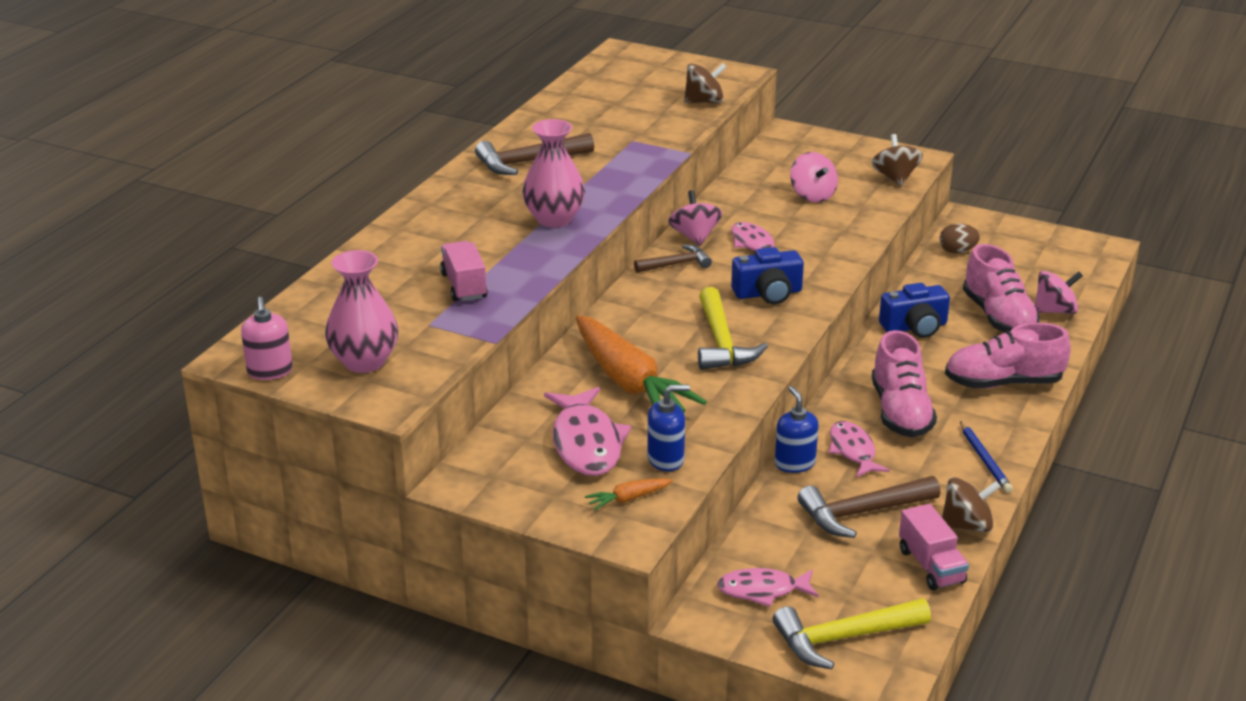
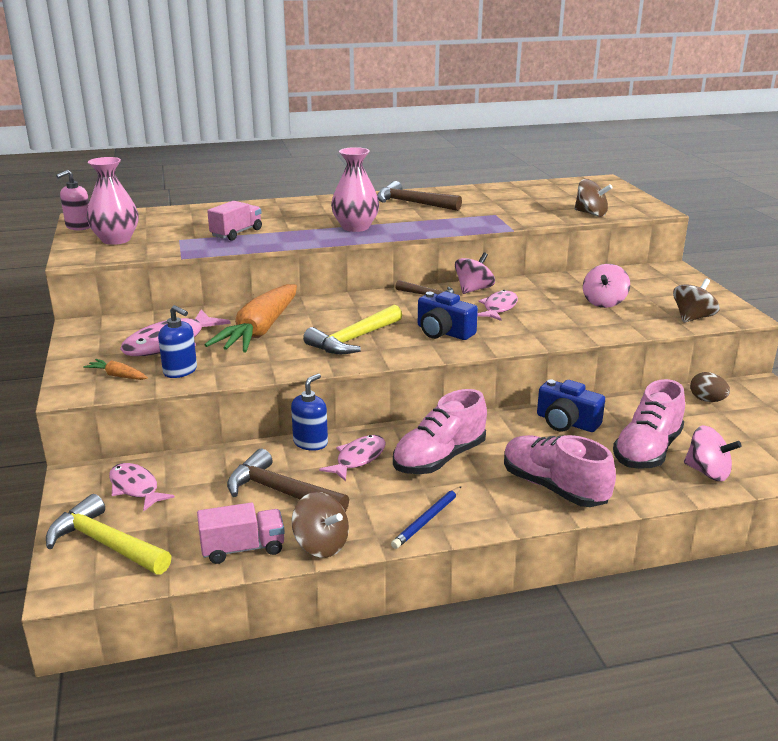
camera: 50 degrees right, 5 degrees down
pink truck [899,504,969,590] -> pink truck turned 135 degrees counterclockwise [197,502,285,564]

